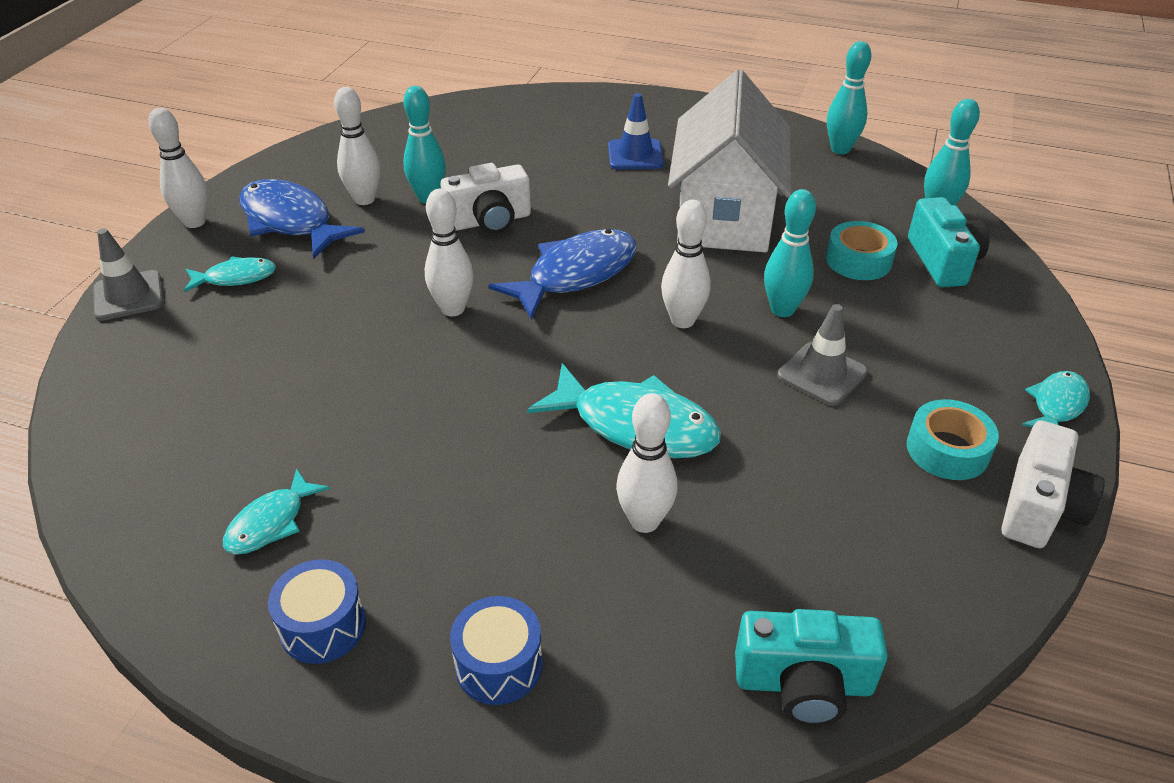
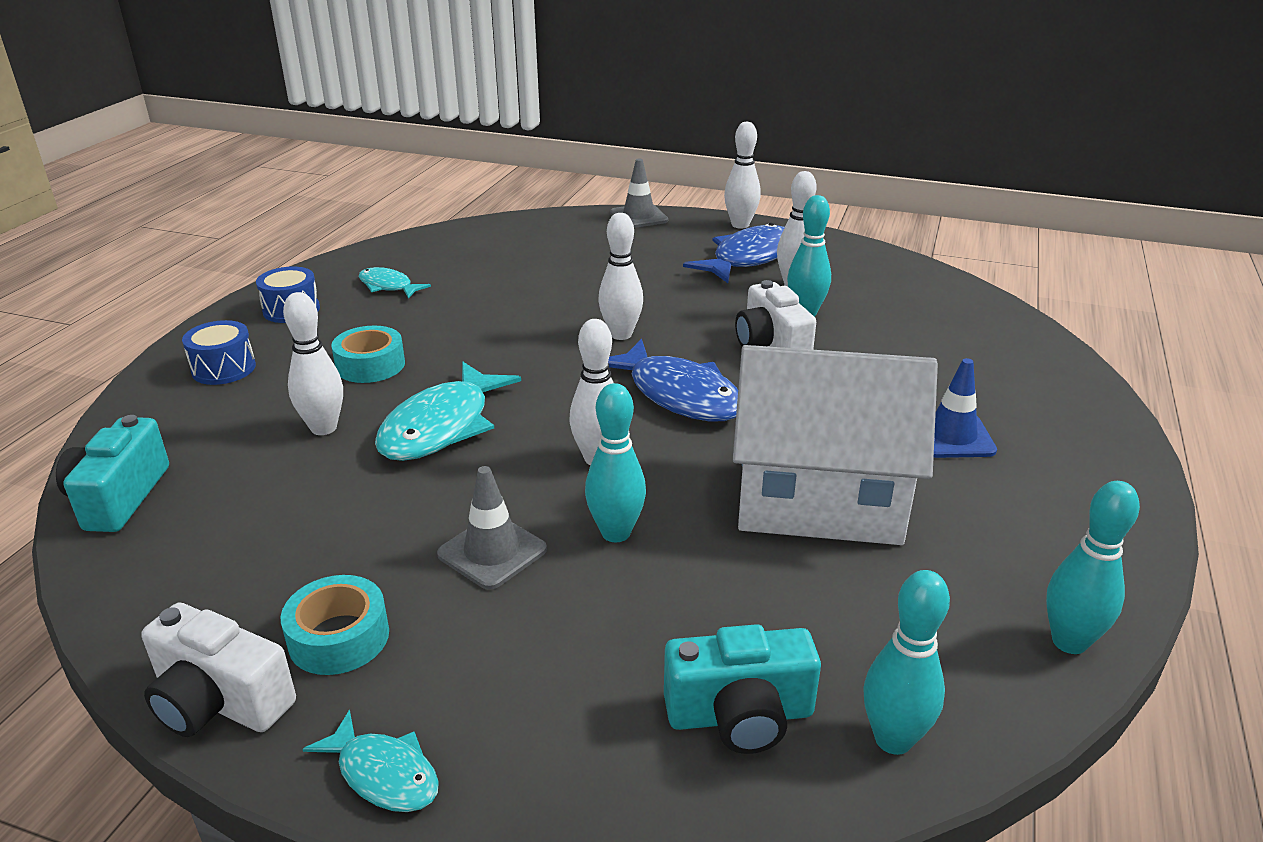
camera: 90 degrees right, 10 degrees down
turquoise fish [184,256,276,292] -> none
turquoise tape [826,221,898,280] -> turquoise tape moved to [331,326,405,383]

